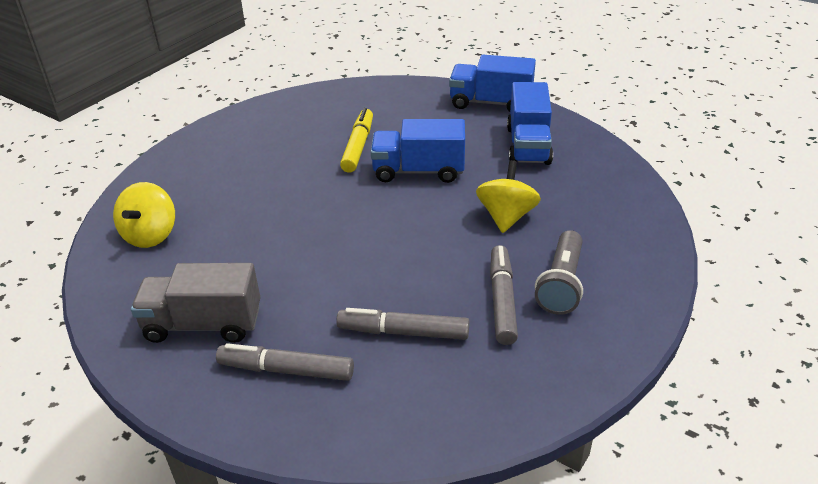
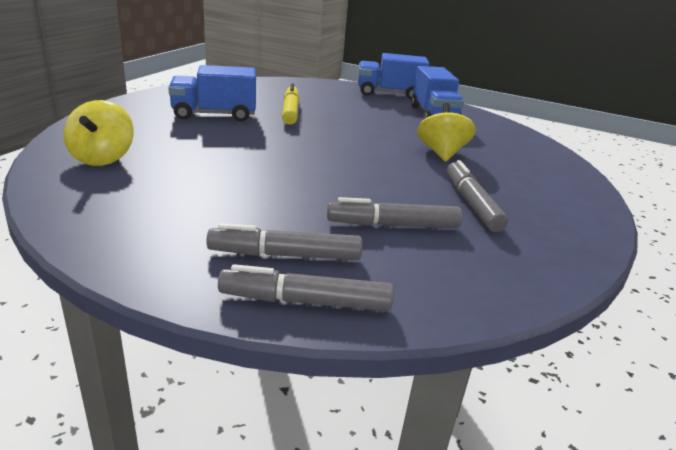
camera: 15 degrees left, 10 degrees down
grey truck [131,263,261,343] -> none
blue truck [371,119,465,183] -> blue truck moved to [168,65,256,122]
grey flashlight [535,230,583,315] -> none
none -> grey marker [218,264,394,311]

